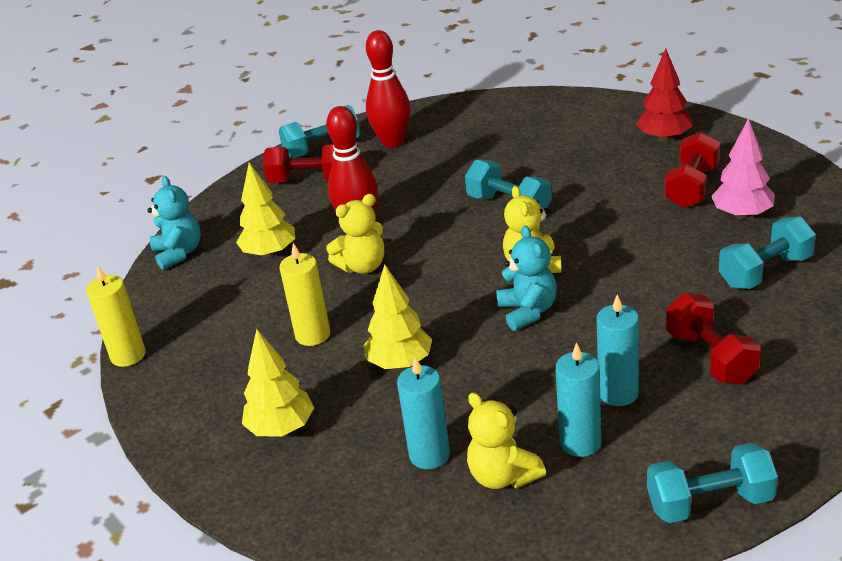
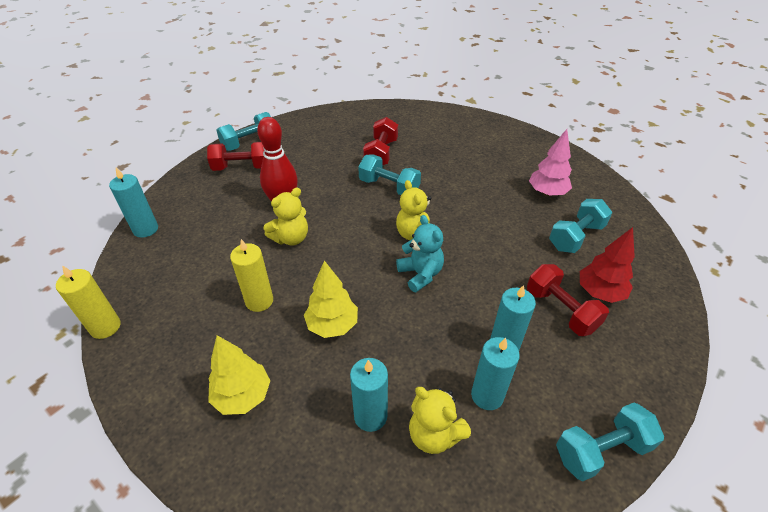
camera: 15 degrees left, 10 degrees up
turquoise teddy bear [147,176,201,270] -> turquoise candle [109,168,158,238]
yellow tree [236,163,295,258] -> none
red bowling pin [366,30,411,148] -> none
red tree [636,49,693,142] -> red tree moved to [580,227,635,303]
red dumbbell [664,131,720,208] -> red dumbbell moved to [363,117,398,166]

